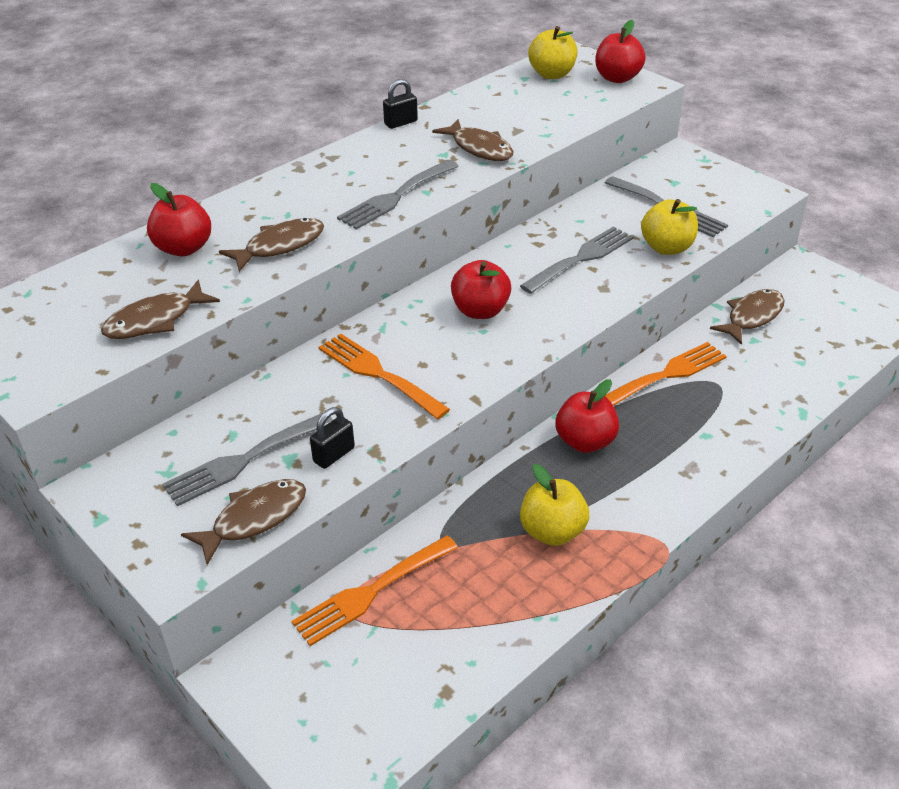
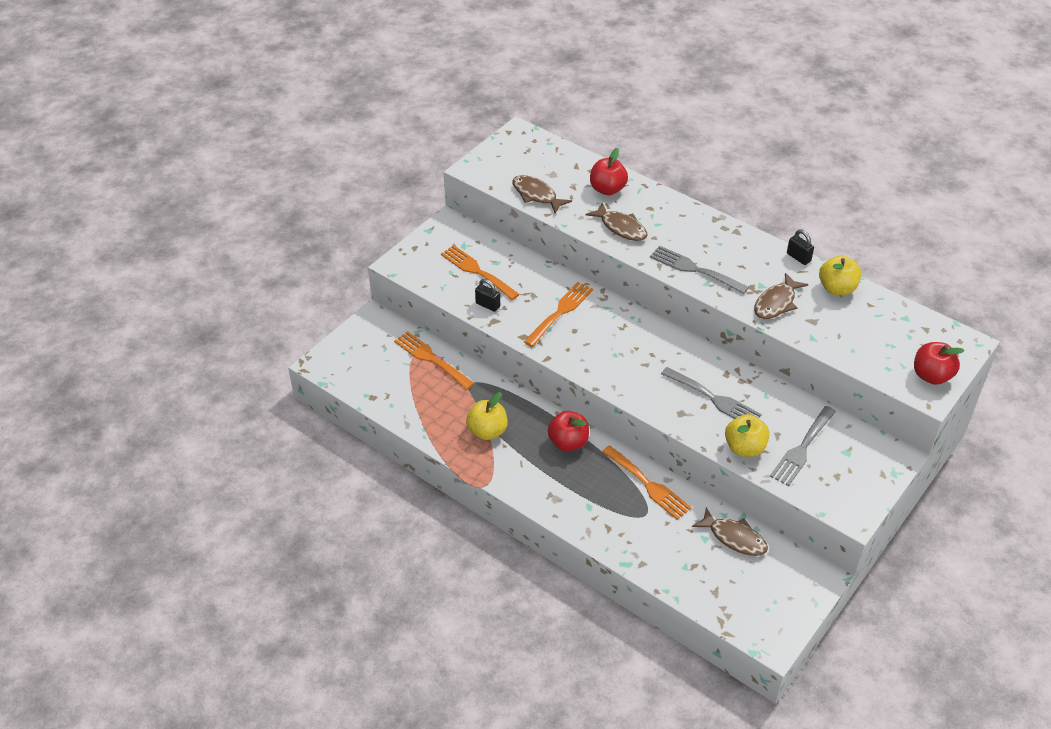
camera: 80 degrees right, 5 degrees up
grey fork [162,412,333,506] -> orange fork [441,245,520,300]
brown fish [181,479,306,565] -> none
red apple [451,260,511,319] -> none
yellow apple [528,26,577,79] -> yellow apple moved to [819,255,861,295]

